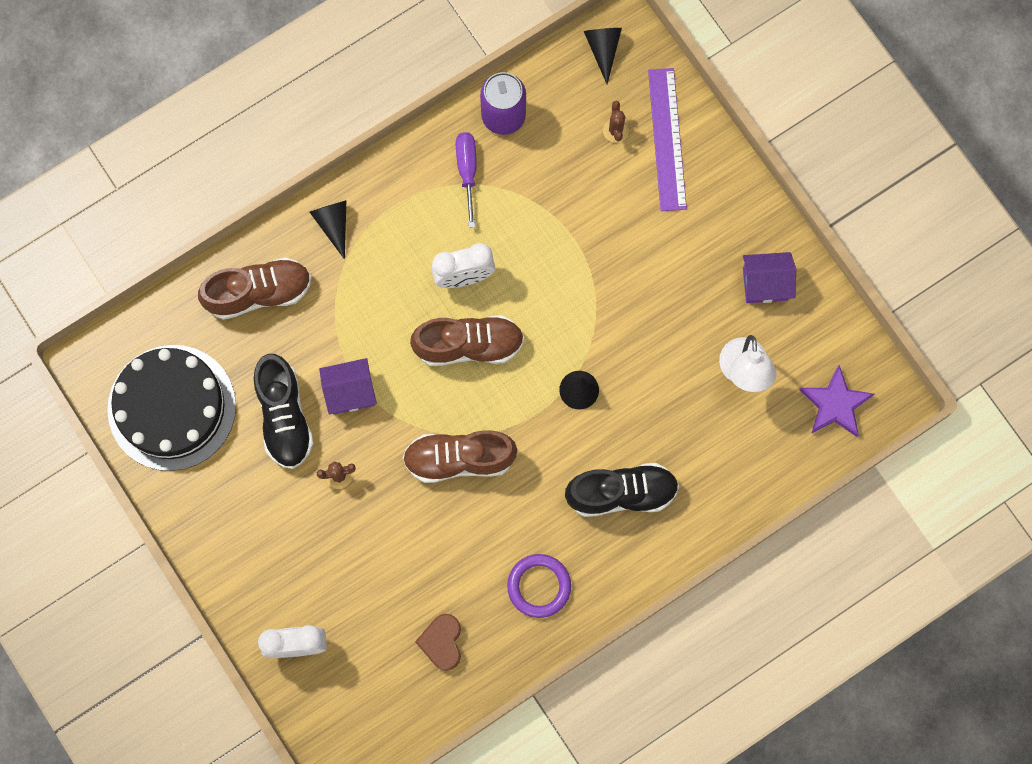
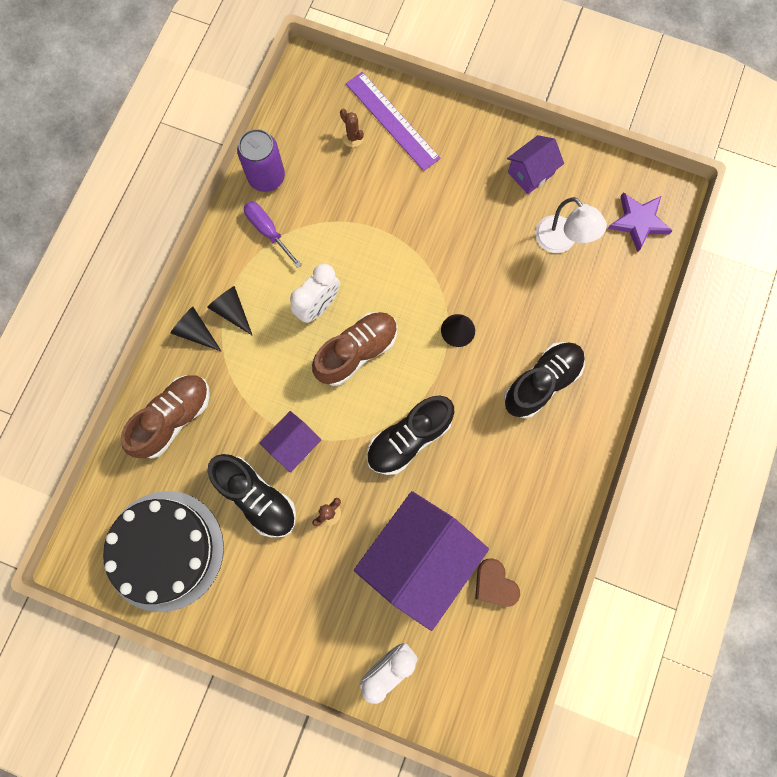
camera: 35 degrees left, 0 degrees up
brown shoe [403,430,517,483] -> black shoe [366,396,454,475]
purple ring [507,554,571,618] -> none
black cone [584,28,622,84] -> black cone moved to [207,286,253,336]
none -> purple house [354,491,489,631]

